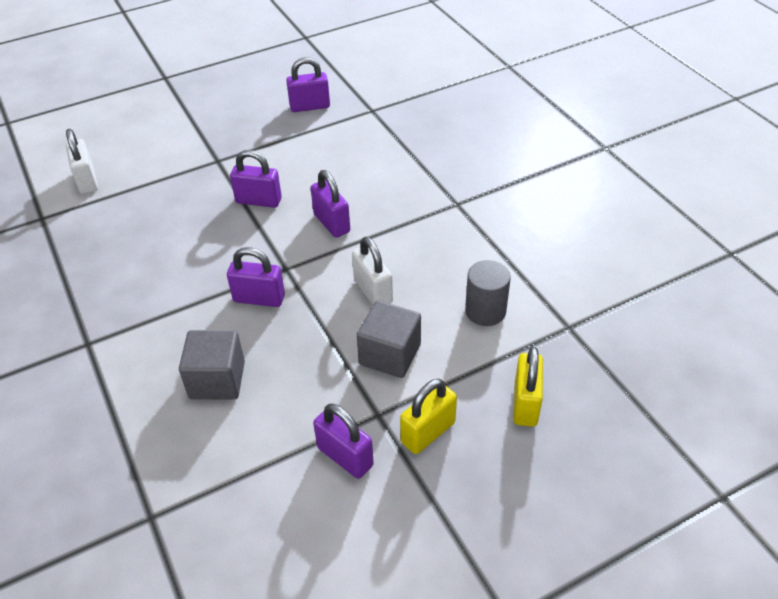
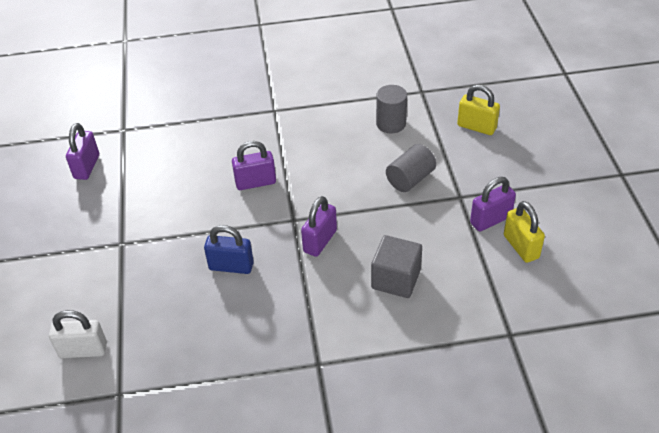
camera: 70 degrees left, 0 degrees up
purple padlock [230,150,282,208] -> none
white padlock [352,237,393,305] -> none
grey cube [357,301,421,378] -> grey cylinder [386,144,436,192]
yellow padlock [400,379,457,454] -> yellow padlock moved to [504,201,545,263]
none -> blue padlock [204,225,254,274]

